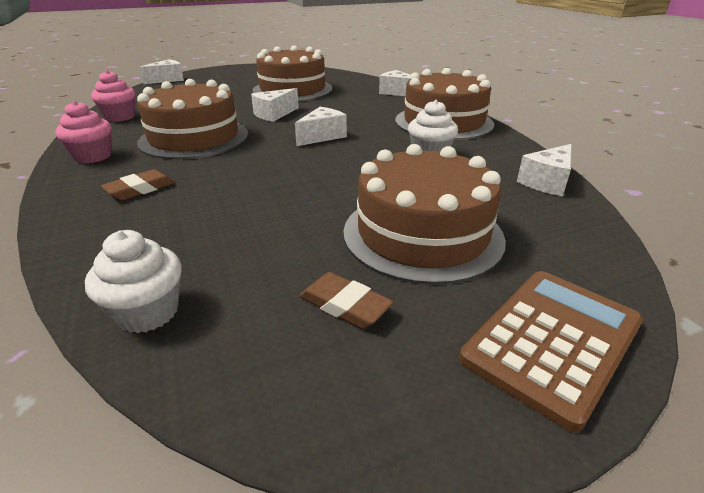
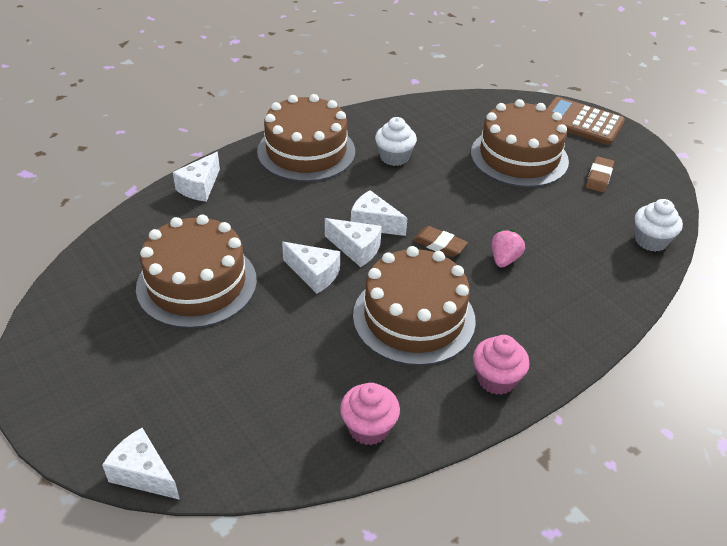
camera: 105 degrees left, 10 degrees up
brown eraser [101,169,175,200] -> brown eraser moved to [413,226,468,257]
white cheese [517,144,572,196] -> white cheese moved to [325,218,382,267]
none -> pink strawberry [492,230,525,268]

